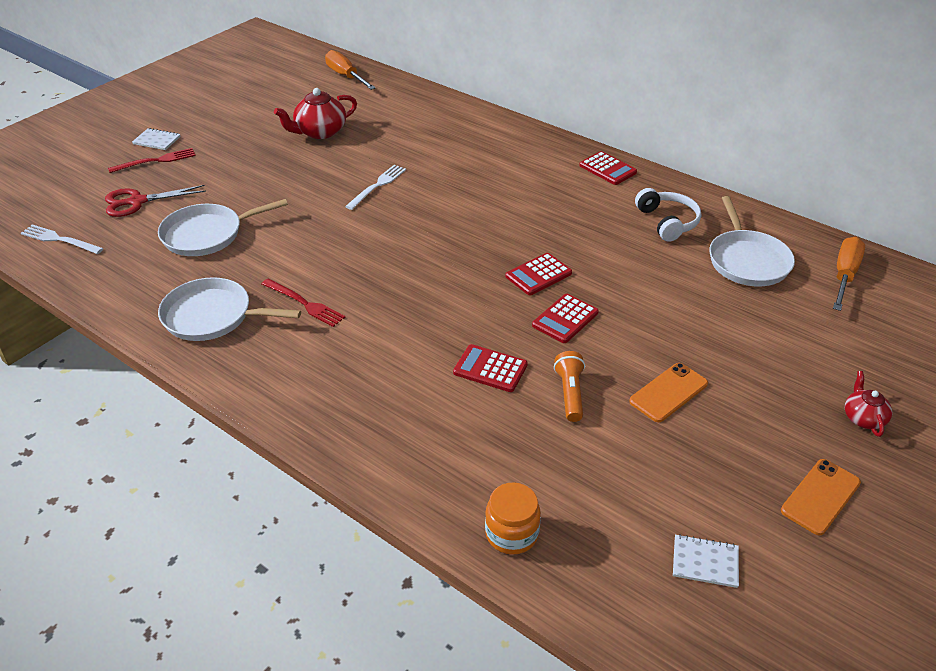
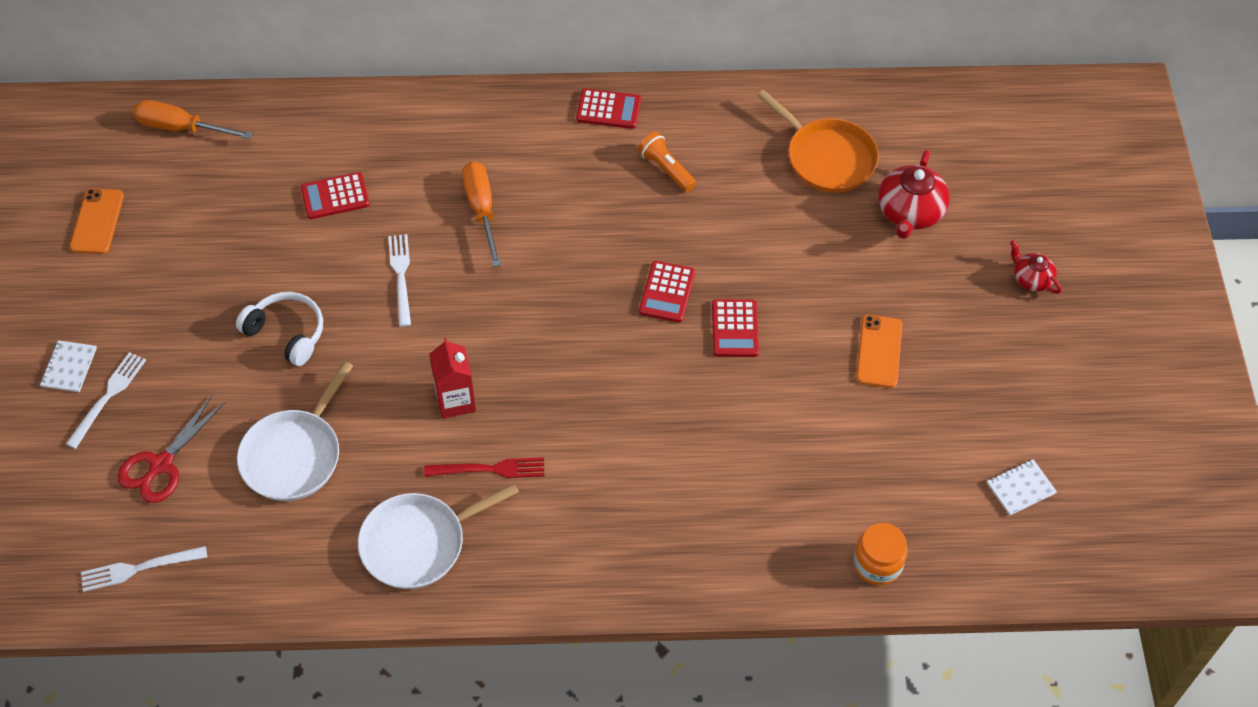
camera: 40 degrees left, 15 degrees up
red fork [108,148,196,173] -> white fork [66,352,146,449]
white notebook [132,128,181,150] -> white notebook turned 60 degrees counterclockwise [40,340,97,392]
red teapot [274,88,357,139] -> red teapot moved to [878,150,950,239]
red calculator [453,344,528,392] -> red calculator moved to [301,172,370,219]
orange flashlight [554,351,585,422] -> orange flashlight moved to [638,132,696,192]
white headphones [635,188,701,242] -> white headphones moved to [236,292,323,366]
white pan [709,196,795,286] -> orange pan [757,90,879,193]
orange phone [781,459,861,536] -> orange phone moved to [70,188,124,254]
orange screwdriver [833,237,865,311] -> orange screwdriver moved to [462,161,501,267]
none -> red carton [429,338,476,419]

